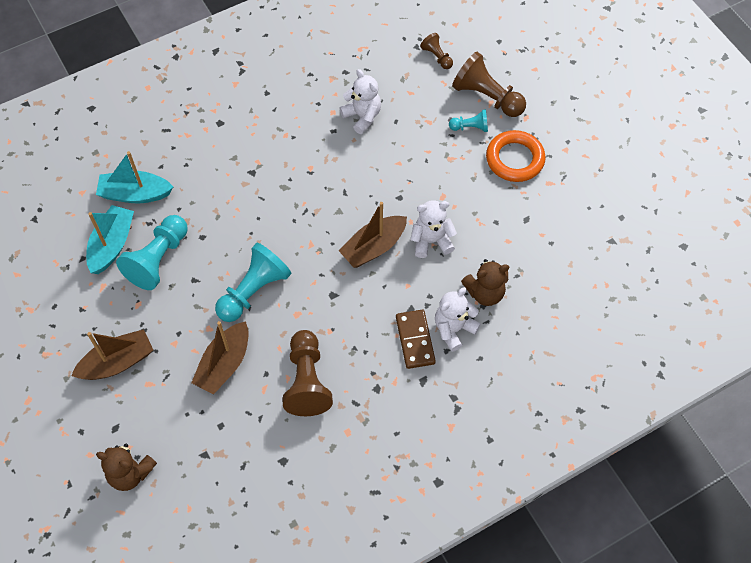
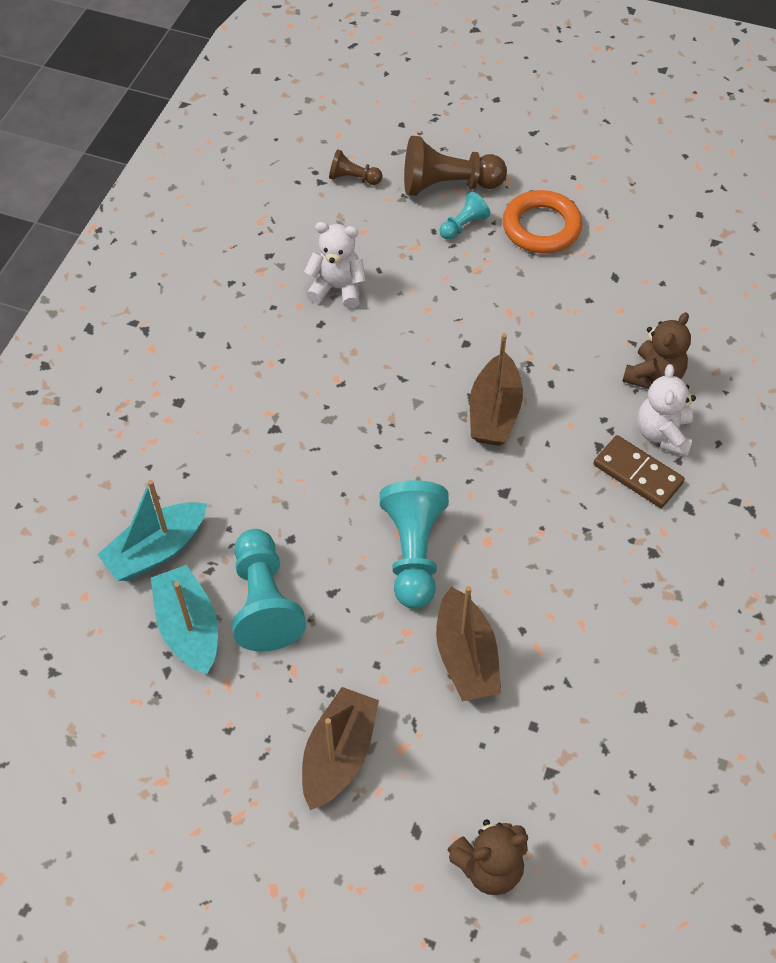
camera: 40 degrees left, 5 degrees down
brown pawn [282,330,333,416] -> none
white teddy bear [410,200,457,258] -> none

